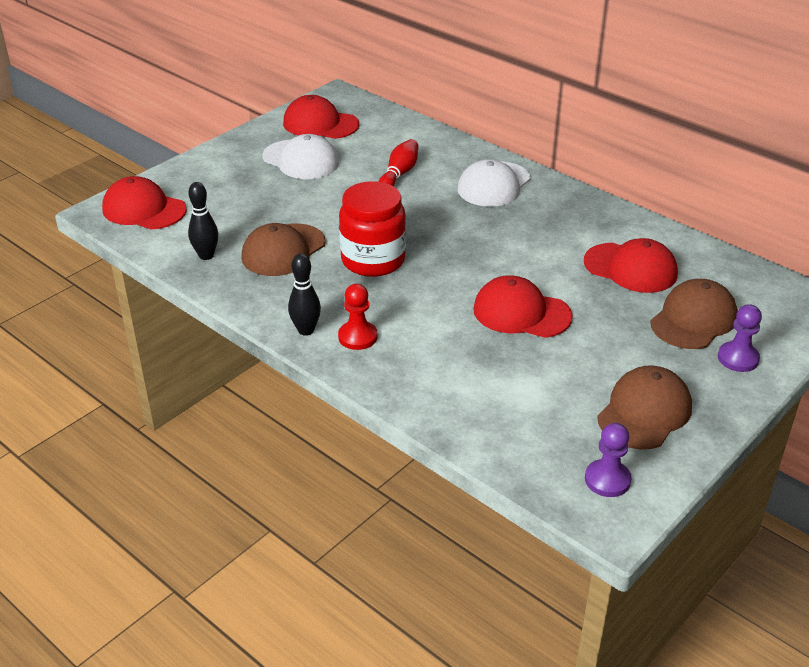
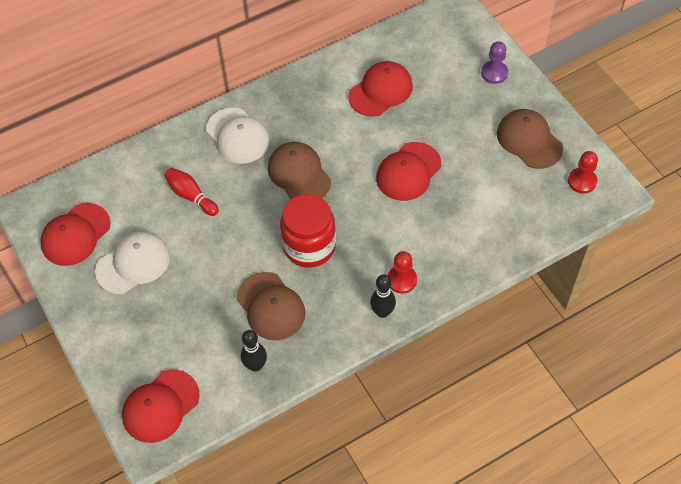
camera: 70 degrees left, 20 degrees up
purple pawn [585,423,632,497] -> red pawn [568,151,598,194]
brown cap [650,279,738,349] -> brown cap moved to [268,142,331,199]

